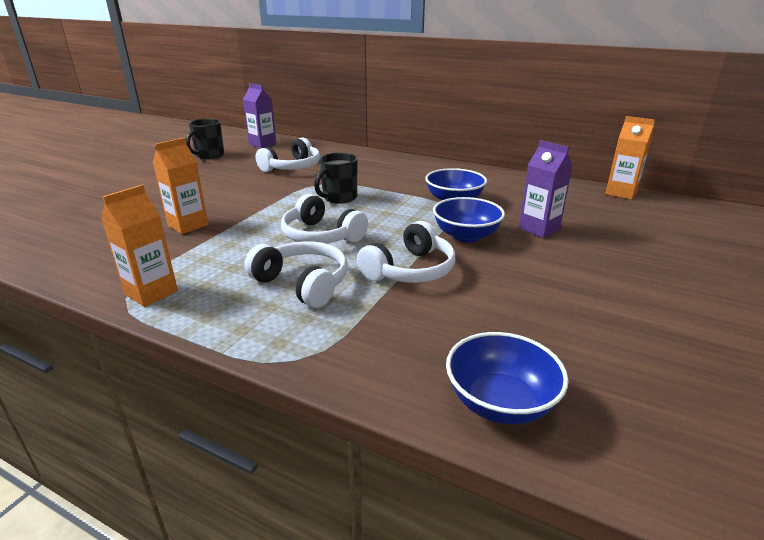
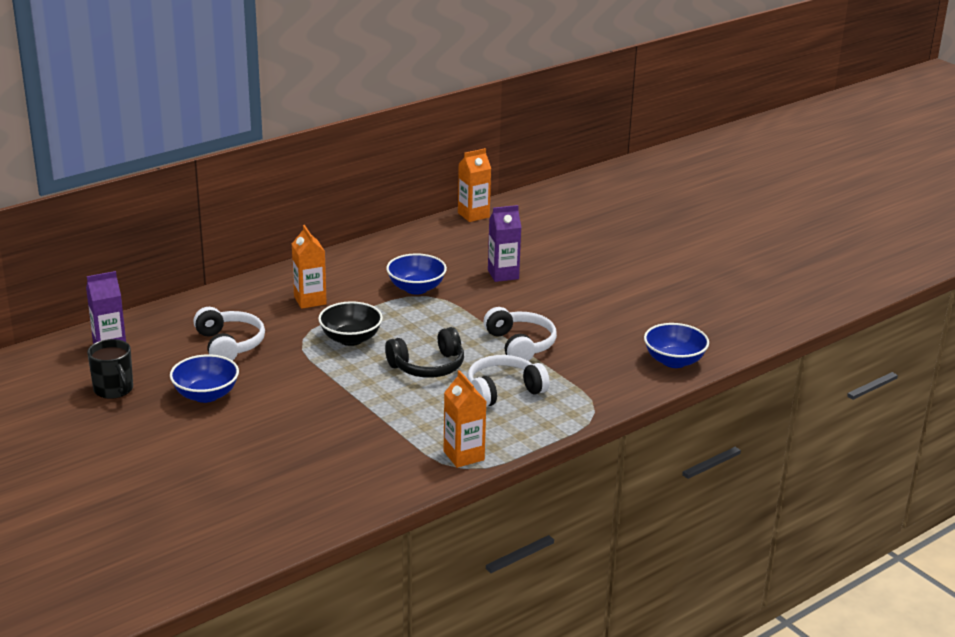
camera: 65 degrees left, 0 degrees up
orange carton [153,138,208,234] -> orange carton moved to [292,225,327,309]
white headphones [281,194,368,243] -> black headphones [385,327,464,378]
black mug [314,153,357,203] -> black bowl [318,301,383,346]
blue bowl [433,197,505,242] -> blue bowl moved to [170,354,239,403]

